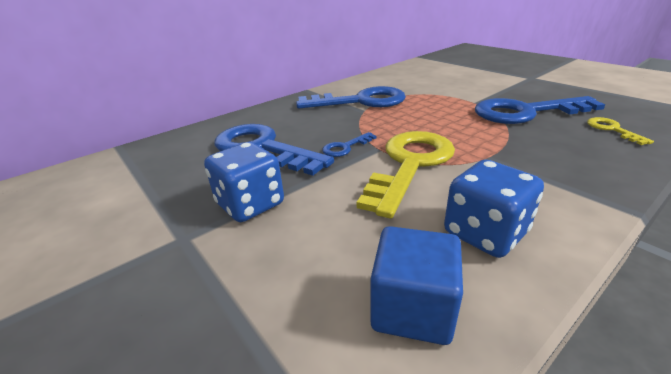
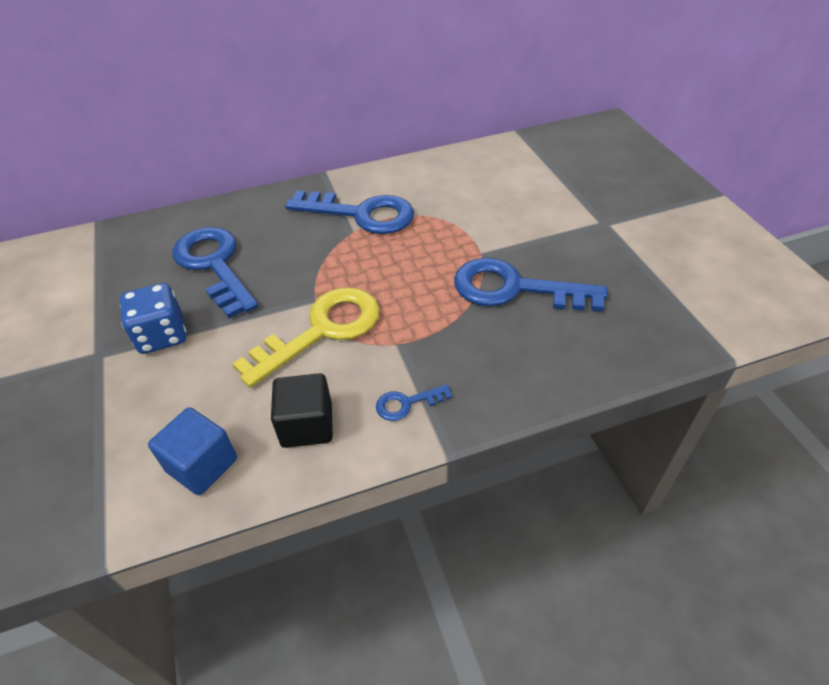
camera: 20 degrees right, 15 degrees up
blue key [322,132,377,157] -> blue key moved to [376,384,452,421]
blue dice [444,160,544,258] -> black cube [271,373,333,448]
yellow key [587,117,654,145] -> none

